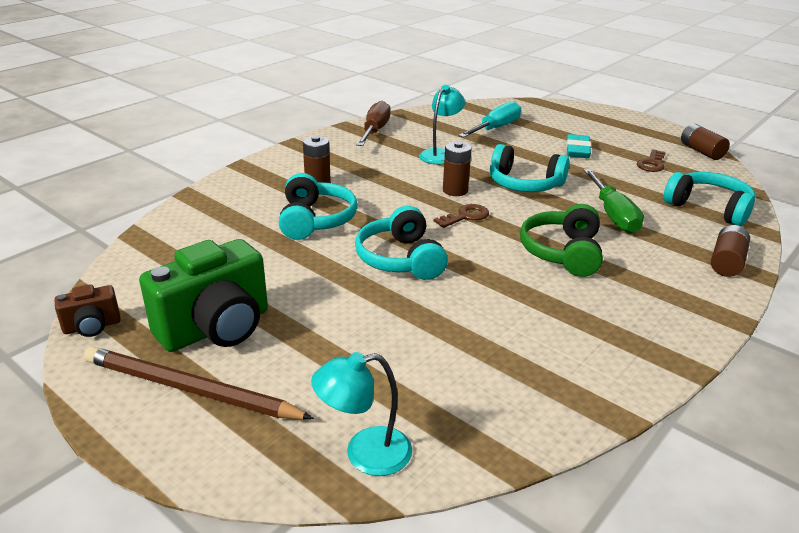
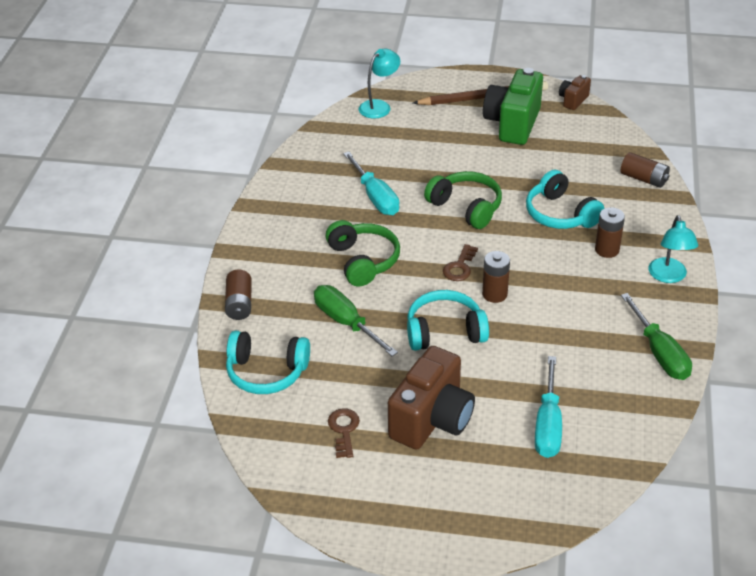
camera: 150 degrees right, 10 degrees up
turquoise headphones [355,206,448,280] -> green headphones [424,171,502,229]
brown screwdriver [356,101,391,146] -> green screwdriver [621,293,692,380]
turquoise lamp [419,85,465,164] -> turquoise lamp moved to [648,215,698,283]
turquoise eraser [566,134,591,158] -> brown camera [388,346,475,450]
brown battery [681,124,730,160] -> brown battery moved to [621,152,670,188]
none -> turquoise screwdriver [343,152,399,215]

